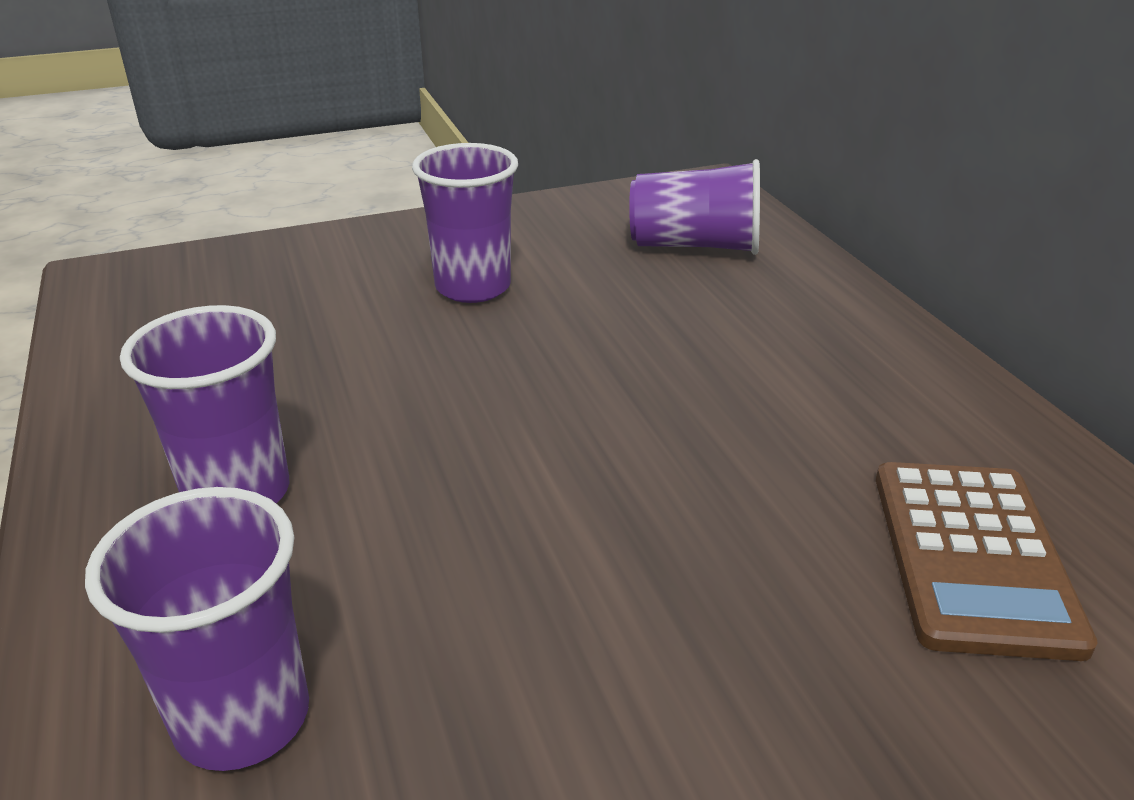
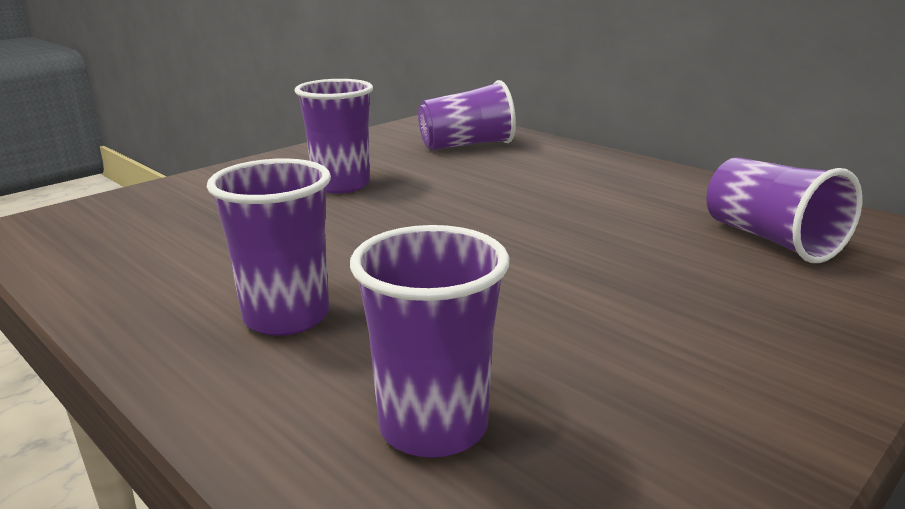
camera: 25 degrees left, 10 degrees down
brown calculator [876,462,1098,661] -> purple cup [706,157,862,263]

